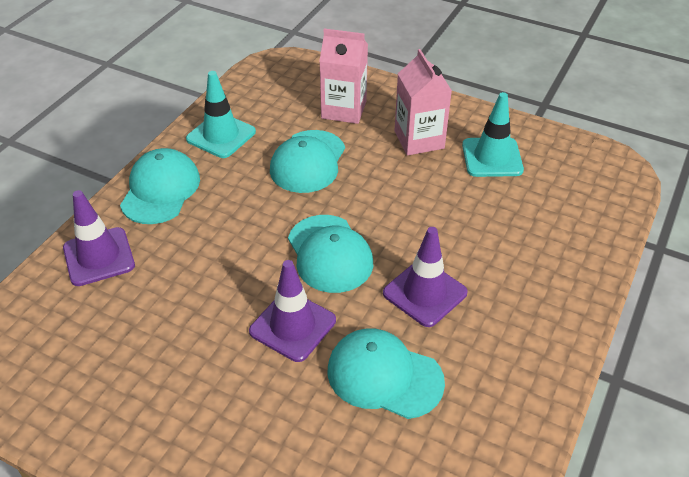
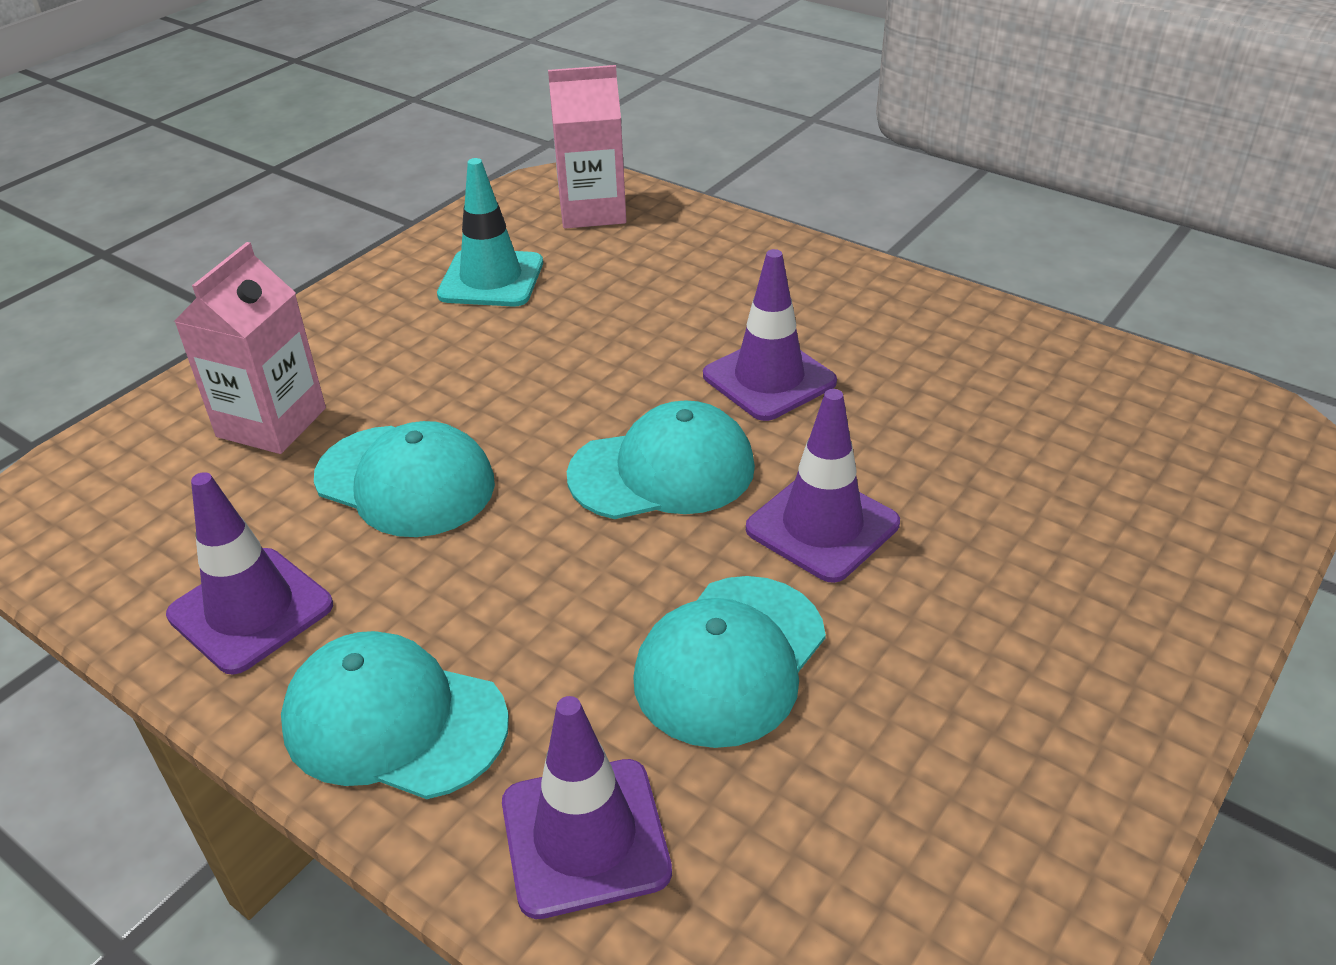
camera: 80 degrees left, 5 degrees down
turquoise traffic cone [186,71,256,158] -> purple traffic cone [166,472,333,675]
turquoise cap [327,328,445,419] -> turquoise cap moved to [633,576,826,748]
pink carton [395,49,452,156] -> pink carton moved to [548,65,626,229]

